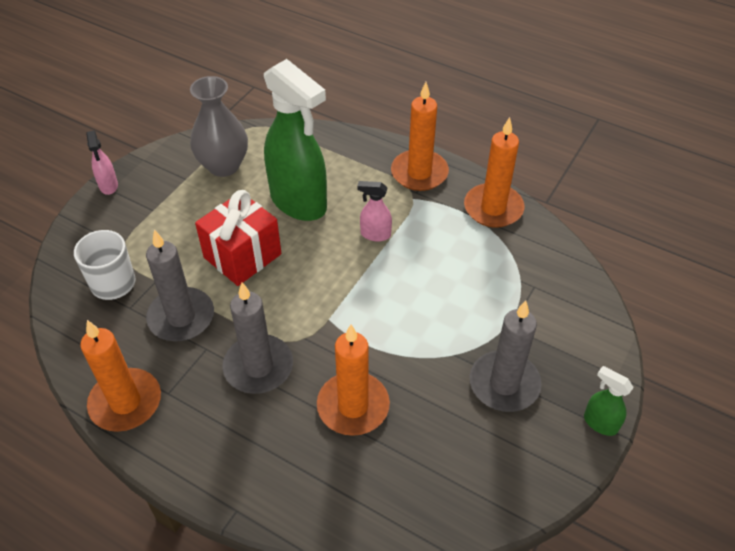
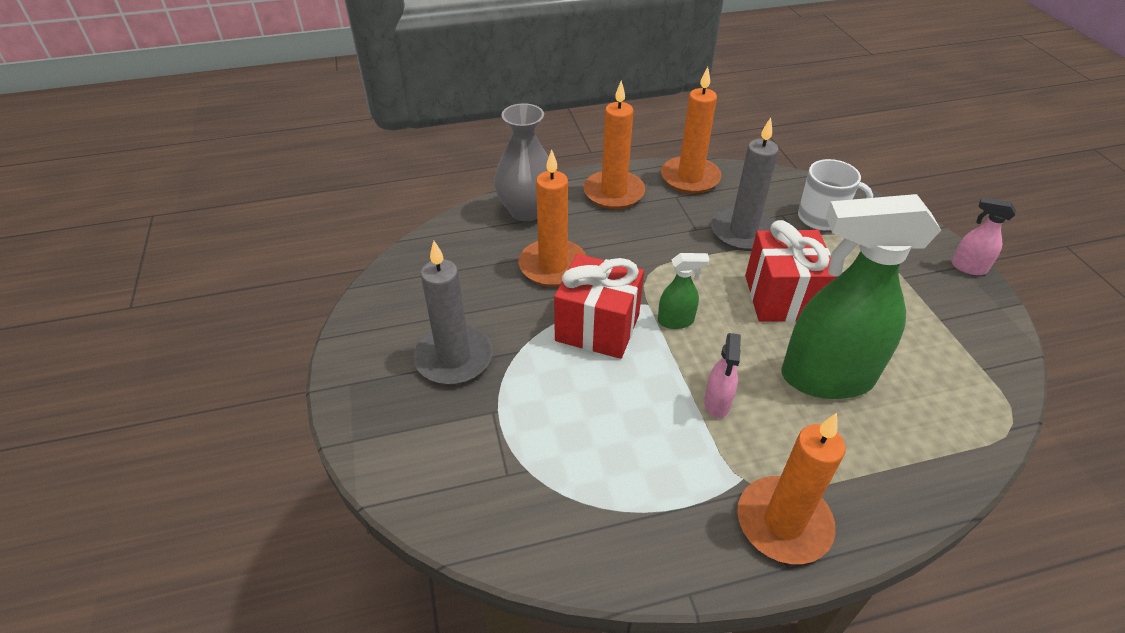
camera: 135 degrees right, 5 degrees down
grey vase [190,76,248,177] -> grey vase moved to [494,103,549,221]
grey candle [222,282,293,394] -> none
pink spray bottle [357,181,392,242] -> pink spray bottle turned 135 degrees clockwise [704,333,741,418]
orange candle [464,117,524,228] -> orange candle moved to [583,81,645,209]
green spray bottle [584,366,634,436] -> green spray bottle moved to [658,253,710,329]
none -> red gift [554,254,644,359]

